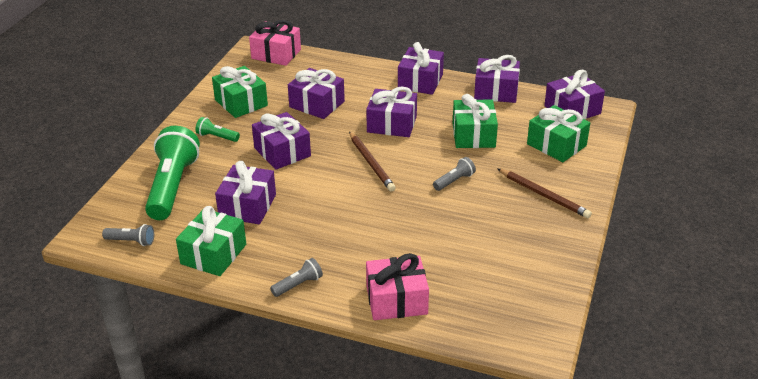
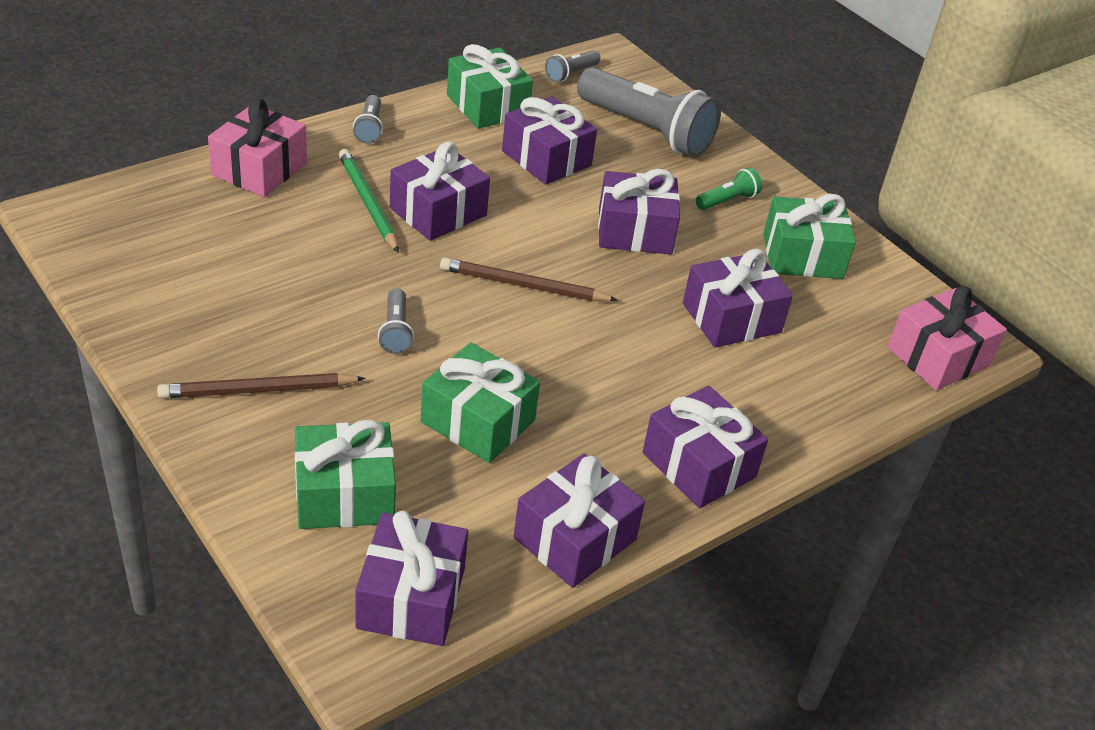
camera: 120 degrees right, 5 degrees up
green flashlight [145,126,200,220] -> grey flashlight [577,67,721,157]
purple gift [366,86,417,137] -> purple gift moved to [390,142,490,241]
none -> green pencil [339,149,399,253]

